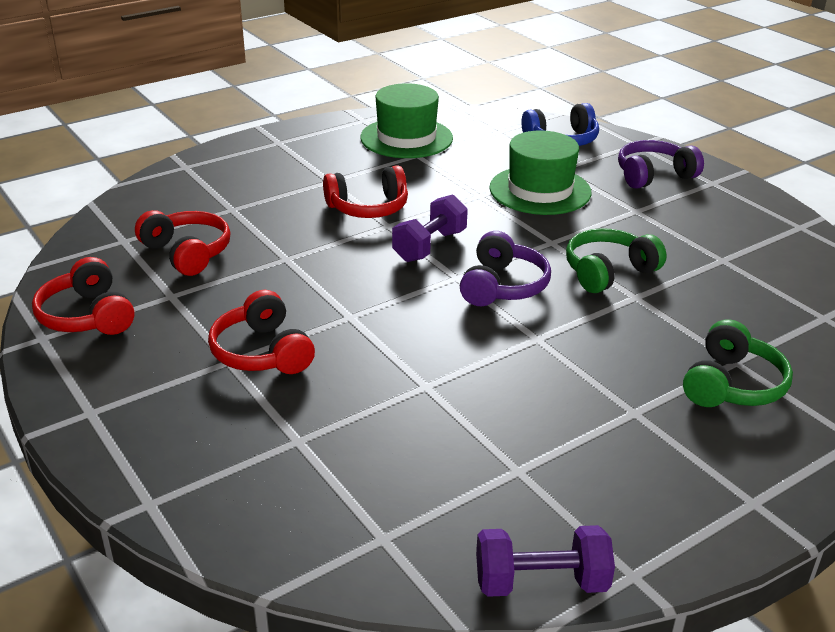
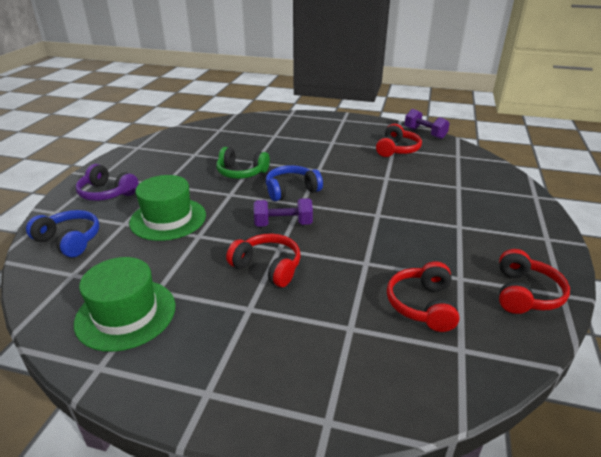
camera: 130 degrees left, 0 degrees up
red headphones [208,290,315,374] -> red headphones moved to [376,124,422,157]
purple headphones [460,231,551,306] -> blue headphones [266,165,323,201]
green headphones [683,319,793,407] -> none

